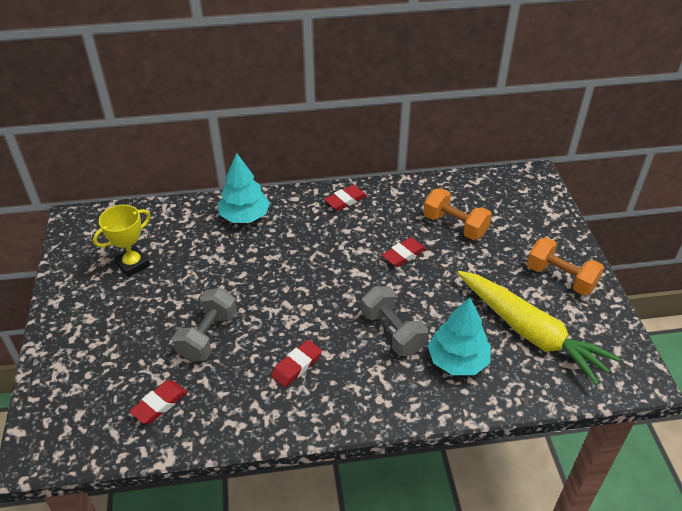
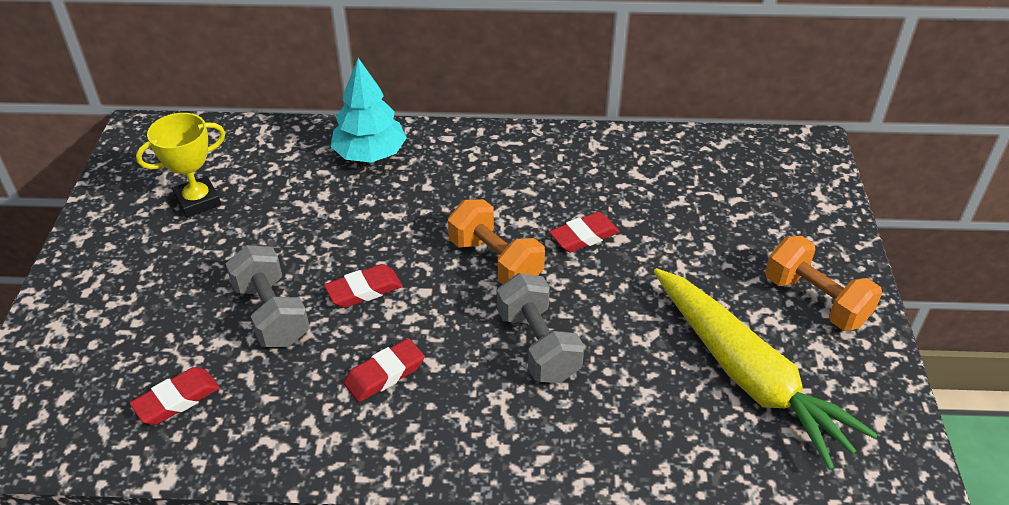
camera: 10 degrees right, 0 degrees up
grey dumbbell [172,288,237,362] -> grey dumbbell turned 60 degrees counterclockwise [226,245,310,347]
red eraser [324,185,367,211] -> red eraser moved to [324,264,403,308]
orange dumbbell [423,188,492,240] -> orange dumbbell moved to [448,199,545,284]
turquoise tree [428,297,491,375] -> none

